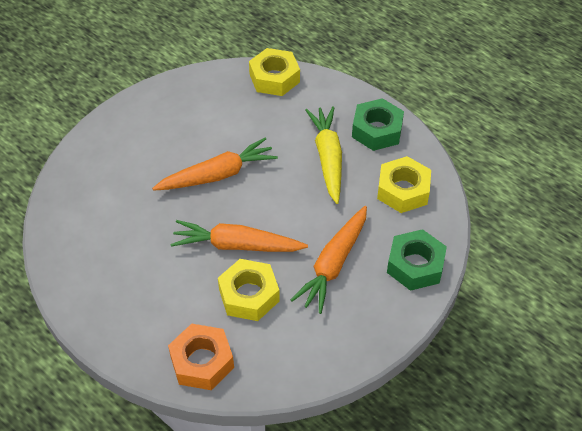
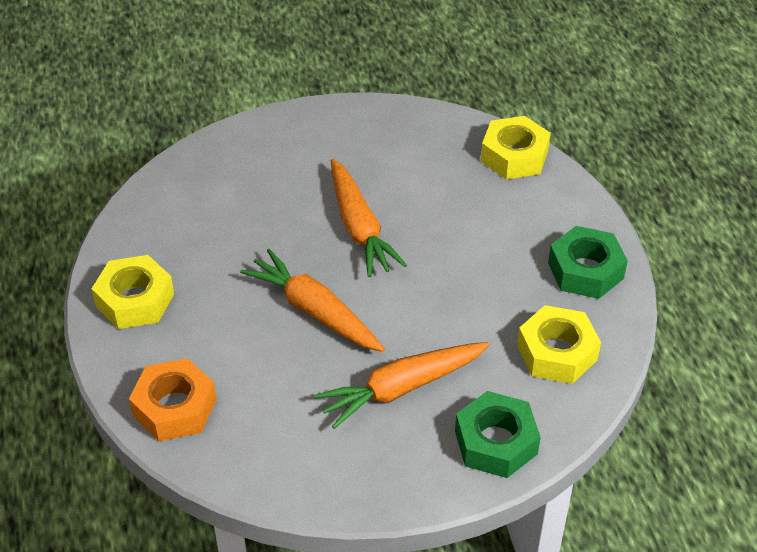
camera: 35 degrees right, 5 degrees down
orange carrot [152,137,278,191] -> orange carrot turned 60 degrees clockwise [331,159,407,277]
yellow nut [218,259,280,321] -> yellow nut moved to [92,255,174,329]
yellow carrot [305,106,342,204] -> none

